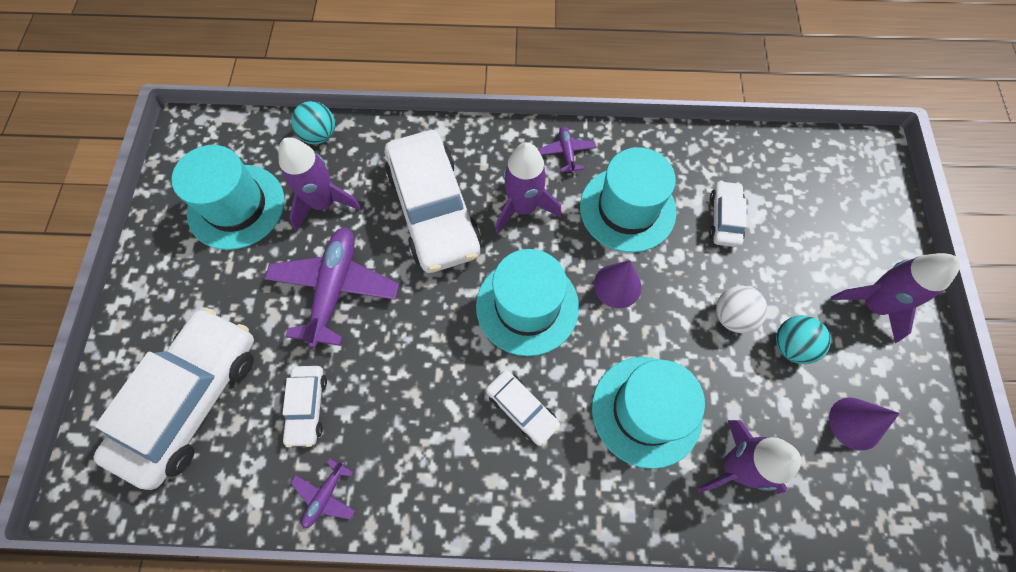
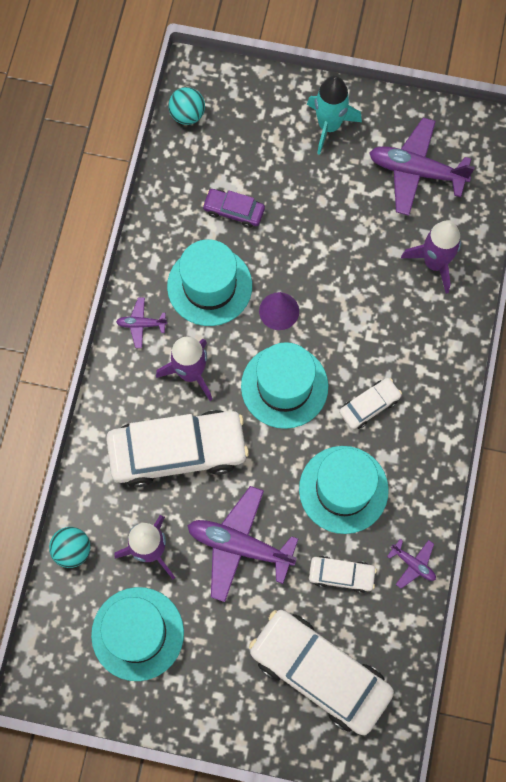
camera: 80 degrees left, 5 degrees up
turquoise hat [592,357,705,469] -> turquoise hat moved to [299,446,389,534]
white car [709,180,747,247] -> purple car [202,189,265,228]
white ball [716,286,768,333] -> none
turquoise ball [776,315,831,364] -> turquoise ball moved to [168,87,205,125]
purple cone [829,398,900,451] -> purple plane [369,118,475,216]
purple rocket [831,253,960,343] -> turquoise rocket [307,76,362,155]

